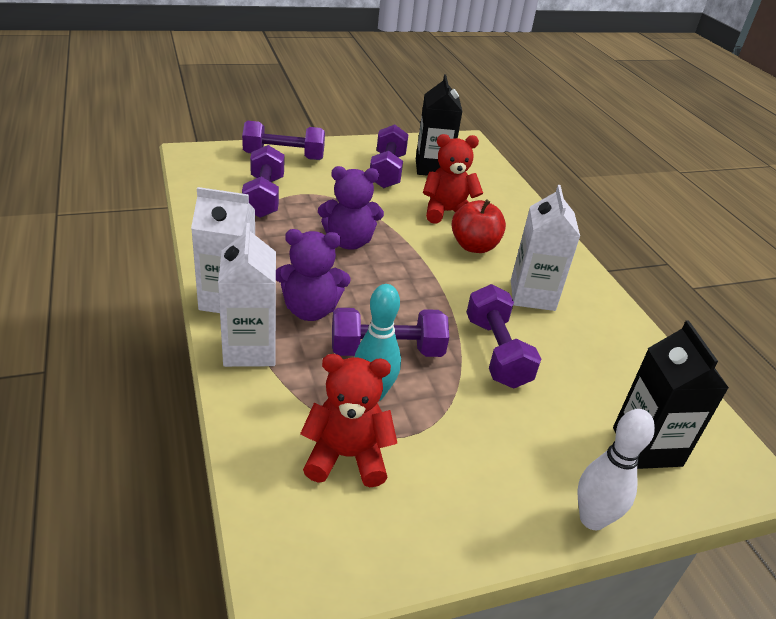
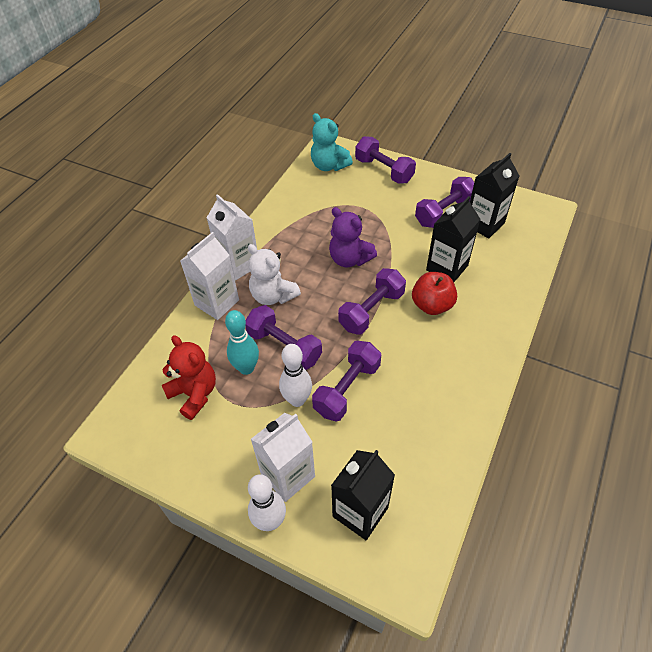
camera: 50 degrees right, 15 degrees up
purple dumbbell [242,145,284,218] -> purple dumbbell moved to [338,268,406,335]
purple teddy bear [276,229,350,321] -> white teddy bear [248,244,301,305]
red teddy bear [423,134,483,224] -> black carton [426,196,480,282]
white carton [511,185,580,311] -> white carton moved to [251,413,315,502]
none -> white bowling pin [279,344,312,407]
none -> turquoise teddy bear [311,113,353,171]

